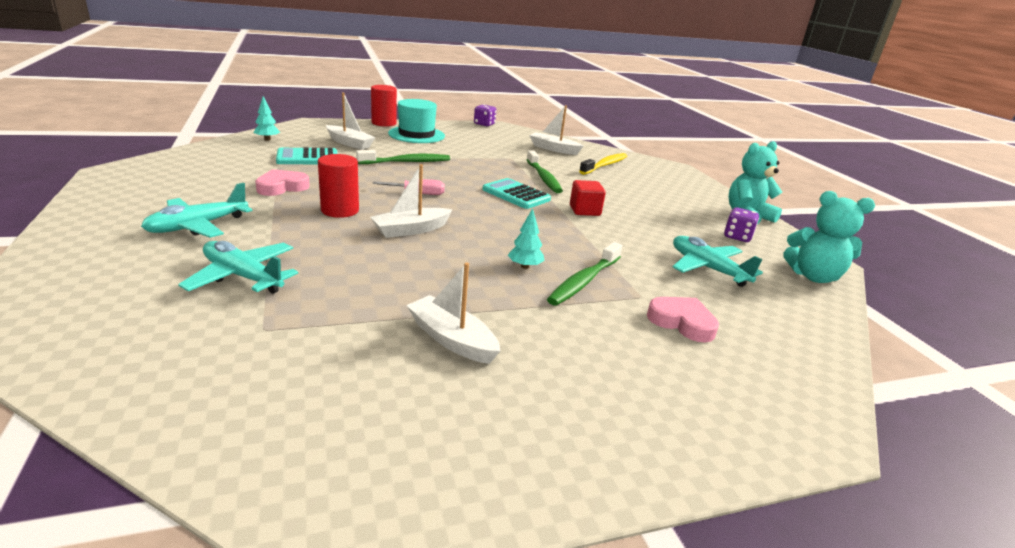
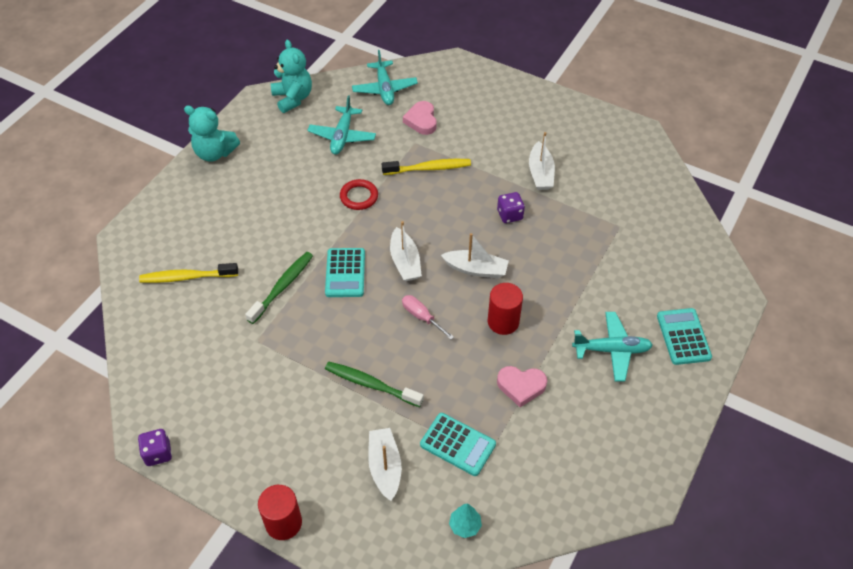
camera: 130 degrees left, 25 degrees up
turquoise plane [178,241,298,294] -> turquoise plane moved to [352,50,418,105]
turquoise hat [388,99,445,143] -> none
turquoise tree [508,208,545,269] -> none
white boat [529,105,583,155] -> white boat moved to [390,221,422,281]
green toothbrush [547,242,622,306] -> yellow toothbrush [382,159,471,175]
red cube [570,180,606,216] -> none
purple dice [724,207,759,242] -> purple dice moved to [497,192,525,223]
none -> red ring [340,179,378,210]
none -> turquoise calculator [657,308,712,365]

